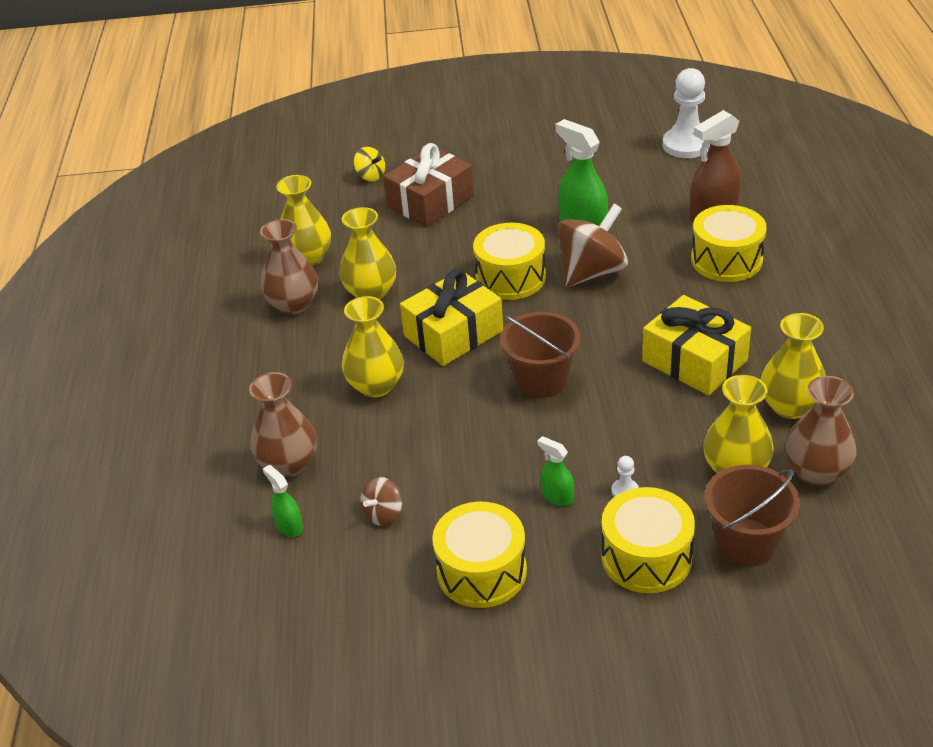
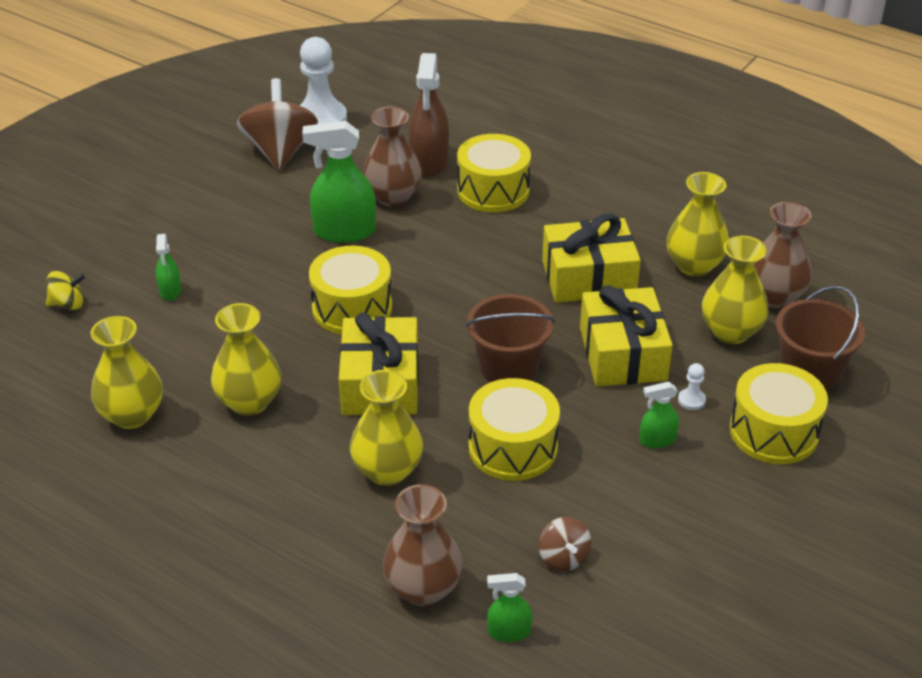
camera: 55 degrees left, 0 degrees up
brown vase [260,219,318,315] -> brown vase moved to [363,106,422,207]
brown gift [383,143,474,227] -> green spray bottle [156,234,181,301]
yellow drum [432,502,527,608] -> yellow drum moved to [469,378,560,481]
brown spinning top [558,204,628,287] -> brown spinning top moved to [237,78,318,171]
none -> yellow gift [580,285,673,386]

